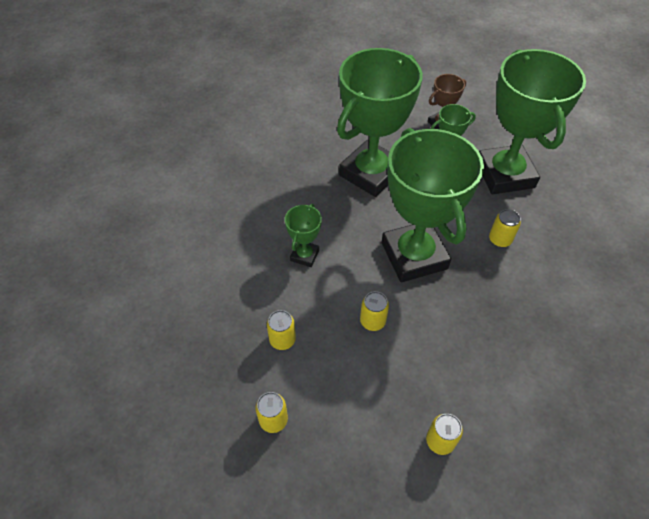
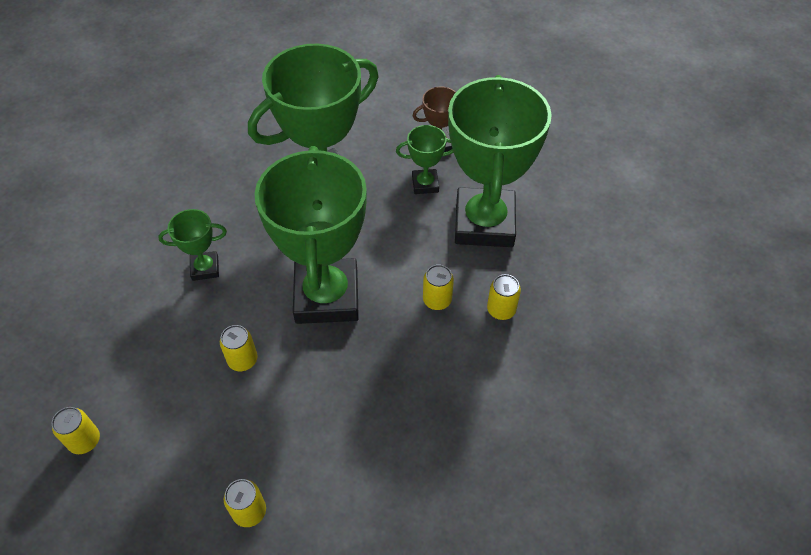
camera: 15 degrees right, 0 degrees up
yellow can [267,310,296,350] -> yellow can moved to [487,274,521,320]
green trophy [285,204,322,267] -> green trophy turned 45 degrees clockwise [158,209,227,281]

